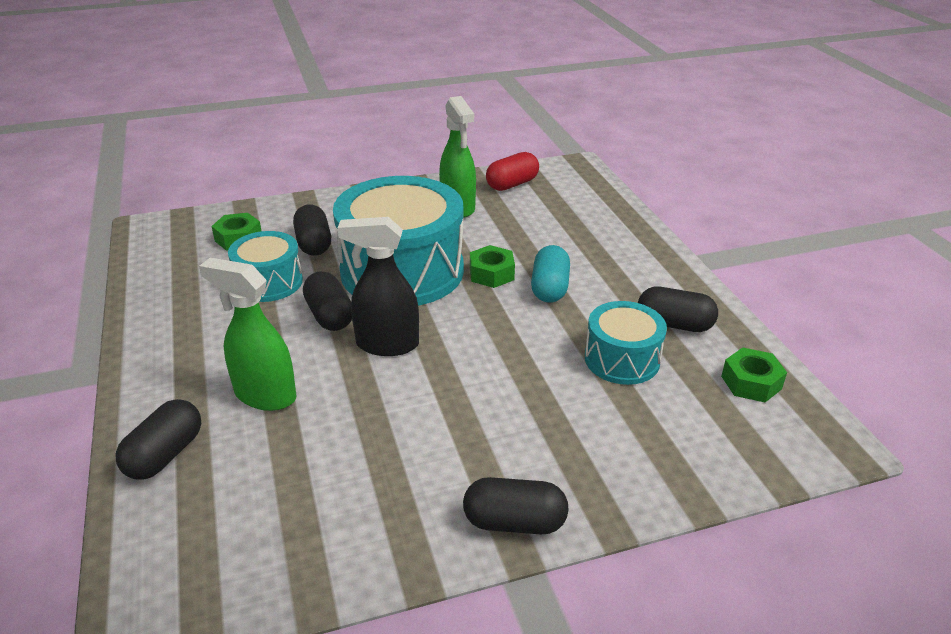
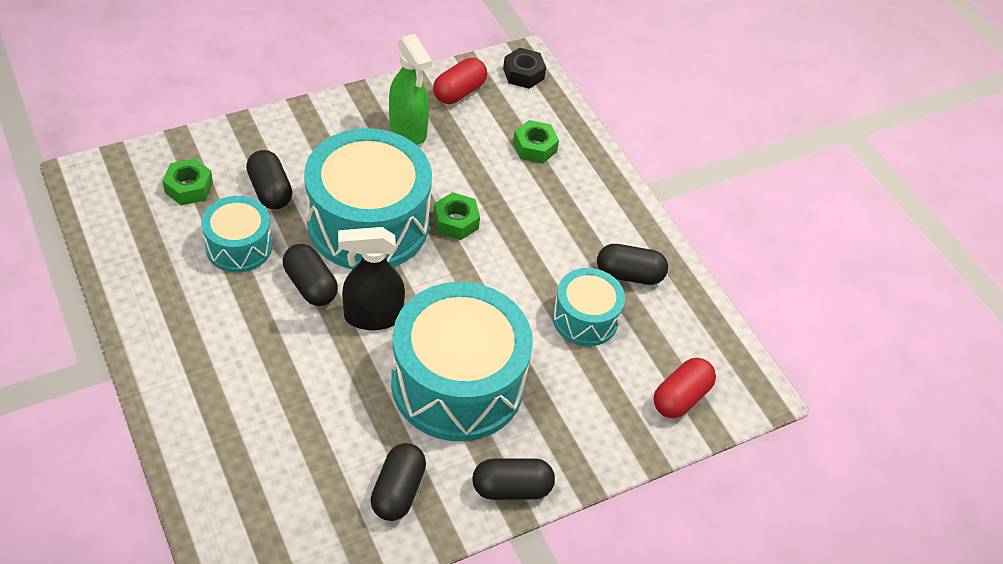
camera: 15 degrees left, 15 degrees up
black capsule [115,399,201,480] -> black capsule moved to [370,443,426,521]
green spray bottle [199,258,296,411] -> none
turquoise capsule [531,245,570,303] -> none
green nut [721,347,787,402] -> green nut moved to [513,120,559,164]
none -> turquoise drum [391,282,533,441]
none -> black nut [503,48,546,89]
none -> red capsule [654,358,716,418]

